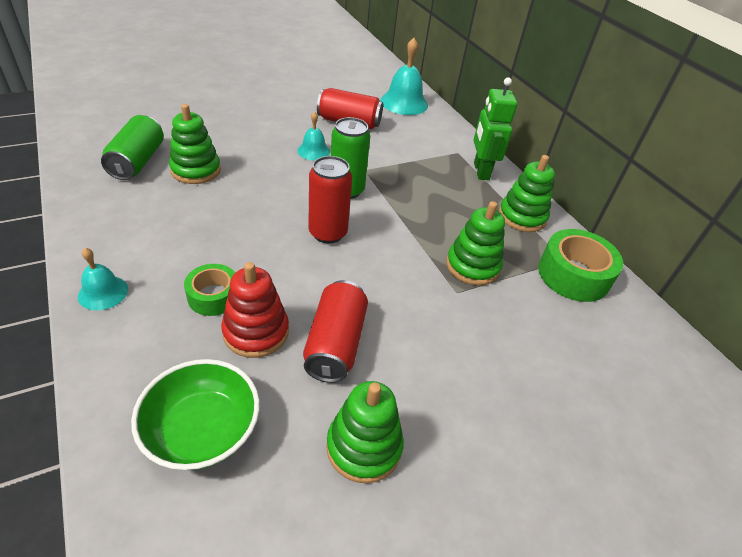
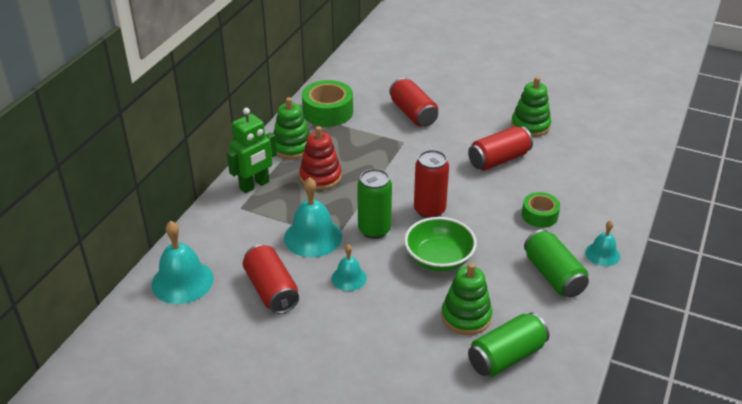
camera: 125 degrees left, 5 degrees down
green bowl [131,359,260,470] -> green bowl moved to [404,217,477,272]
red stacking toy [221,262,289,358] -> red stacking toy moved to [299,126,342,190]
green stacking toy [446,201,505,286] -> none
none -> turquoise bell [284,177,342,257]
none -> red can [389,78,438,127]
none -> green can [524,229,589,298]

